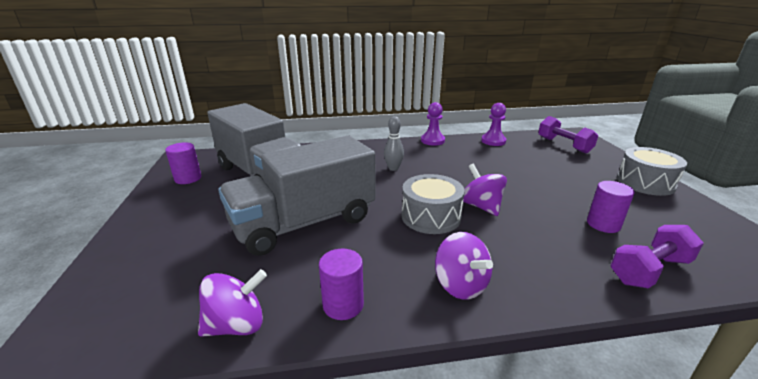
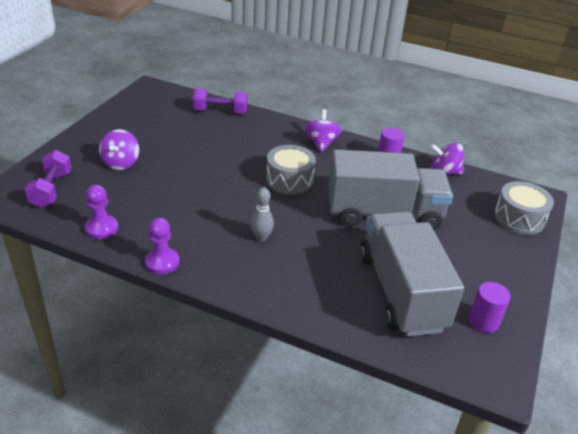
camera: 150 degrees left, 10 degrees up
purple spinning top [463,164,507,216] -> purple spinning top moved to [99,129,139,170]
purple cylinder [587,181,634,233] -> none
grey drum [617,147,687,196] -> grey drum moved to [494,181,554,235]

